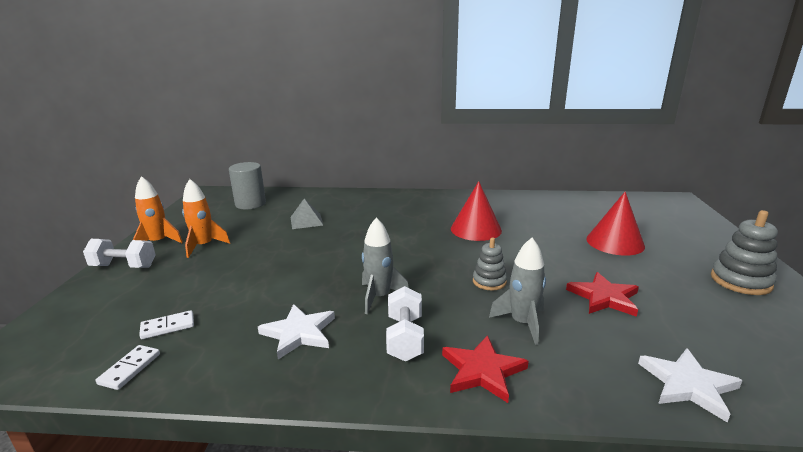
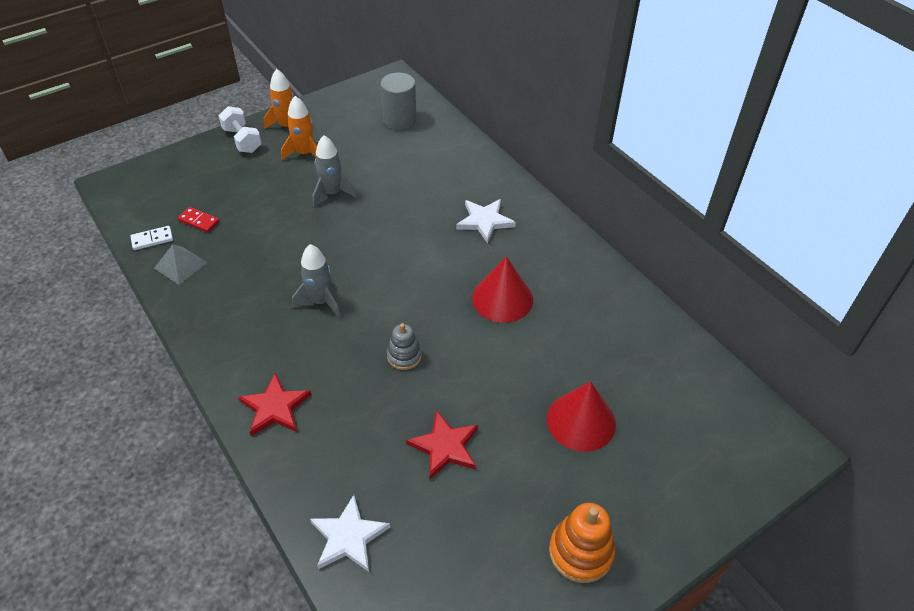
camera: 50 degrees right, 25 degrees up
white domino [139,310,194,339] -> red domino [178,207,220,233]
white star [258,304,335,359] -> white star moved to [456,199,516,243]
grey pyramid [291,199,323,229] -> grey pyramid moved to [154,244,207,285]
white dumbbell [386,286,424,362] -> none
grey rocket [489,238,546,345] -> grey rocket moved to [313,135,357,207]
grey stacking toy [711,210,778,295] -> orange stacking toy [549,503,615,583]

